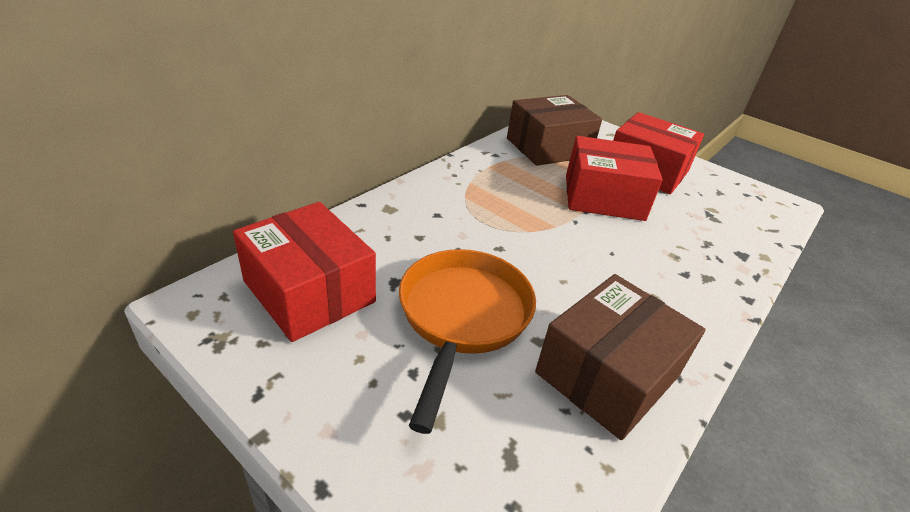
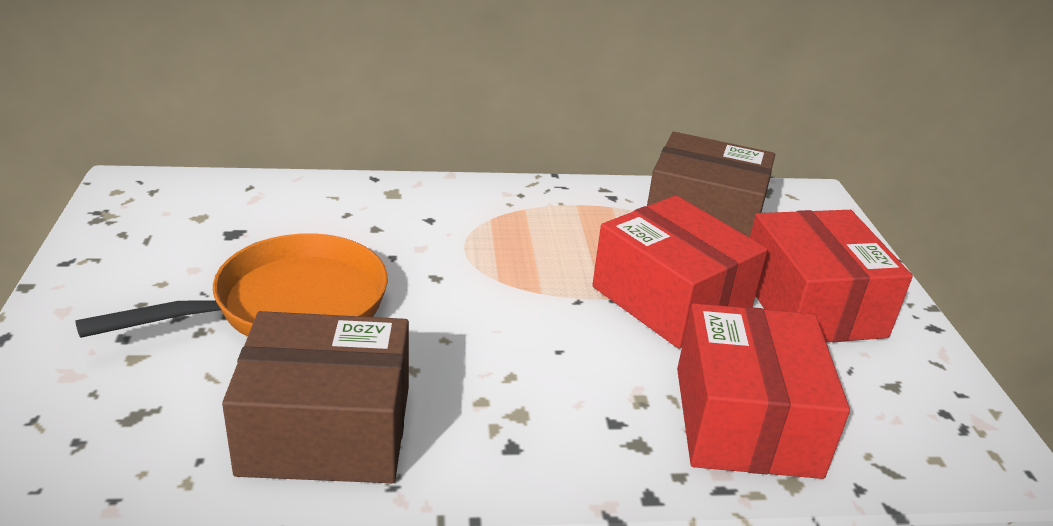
camera: 45 degrees right, 5 degrees down
red box [233,202,376,342] -> red box moved to [677,303,850,479]

